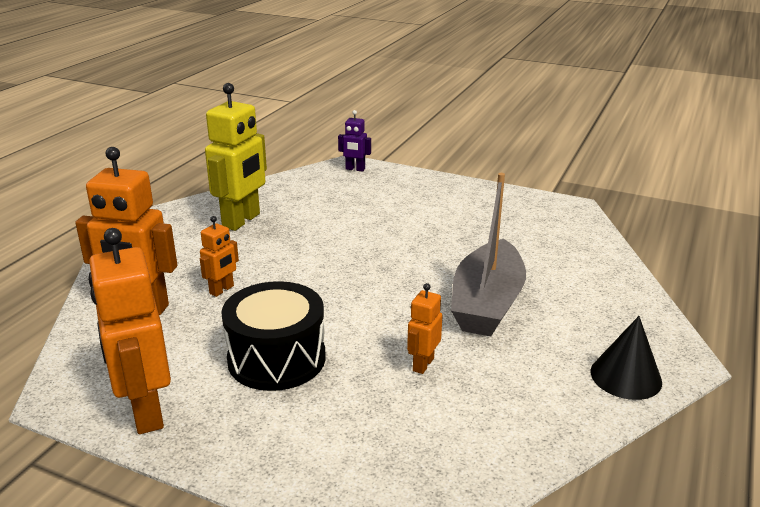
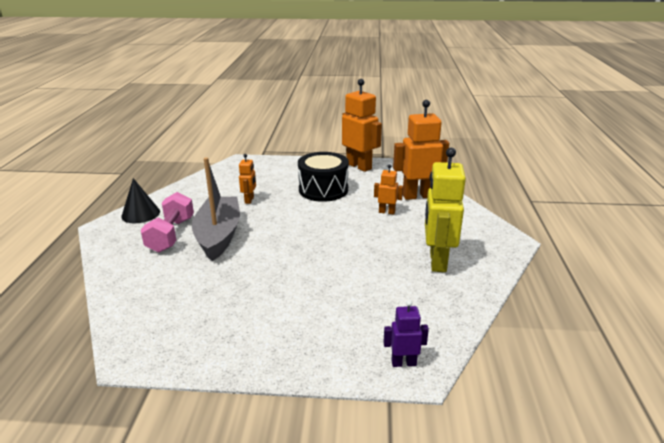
camera: 160 degrees right, 0 degrees up
orange robot [200,216,239,297] -> orange robot turned 90 degrees clockwise [374,164,403,215]
none -> pink dumbbell [141,192,194,253]

